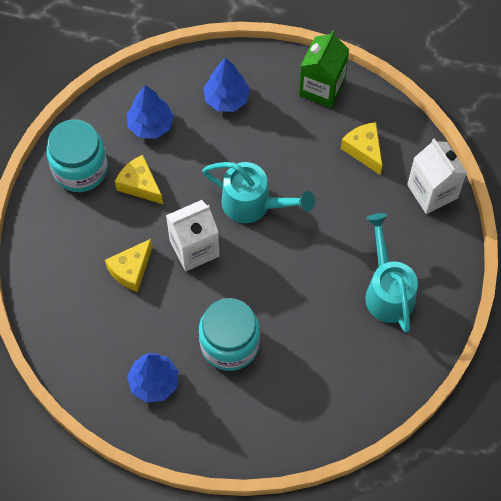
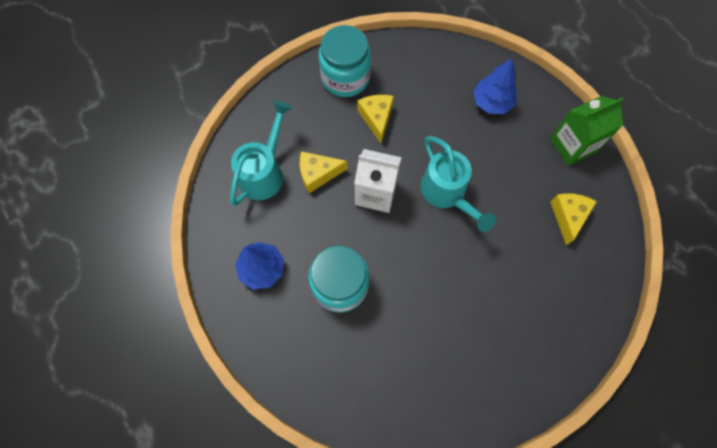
camera: 40 degrees right, 5 degrees up
blue tree [127,85,174,139] -> none
turquoise watering can [365,213,418,333] -> turquoise watering can moved to [230,100,292,206]
white carton [407,138,467,214] -> none

